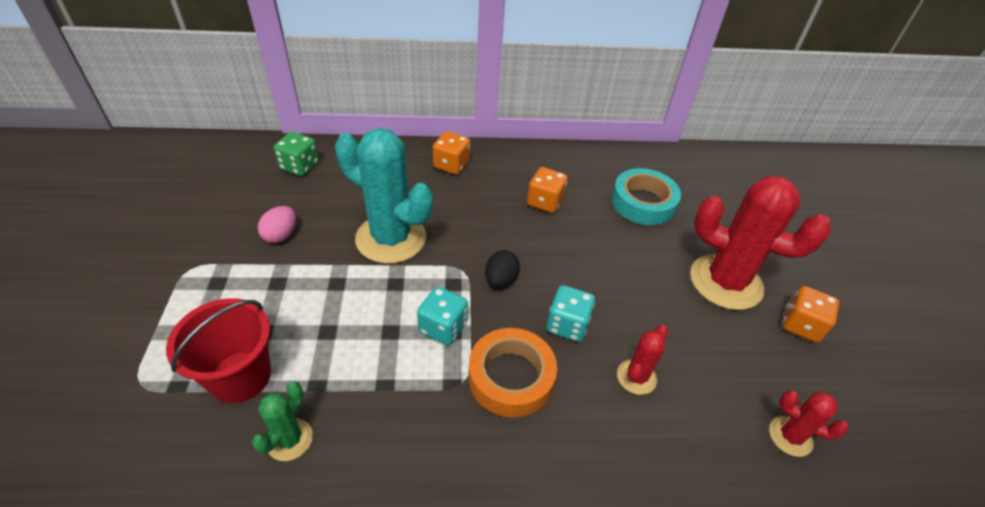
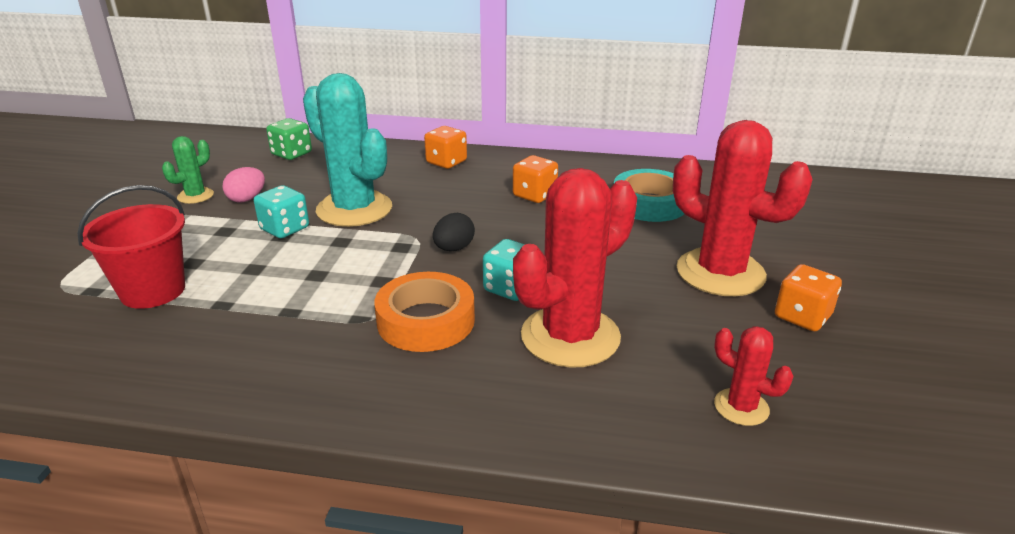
camera: 15 degrees right, 15 degrees down
green cactus [252,381,313,461] -> green cactus moved to [162,136,214,204]
turquoise dice [417,286,468,345] -> turquoise dice moved to [254,185,309,238]
red cactus [617,325,668,395] -> red cactus [513,168,637,368], size x2.10

